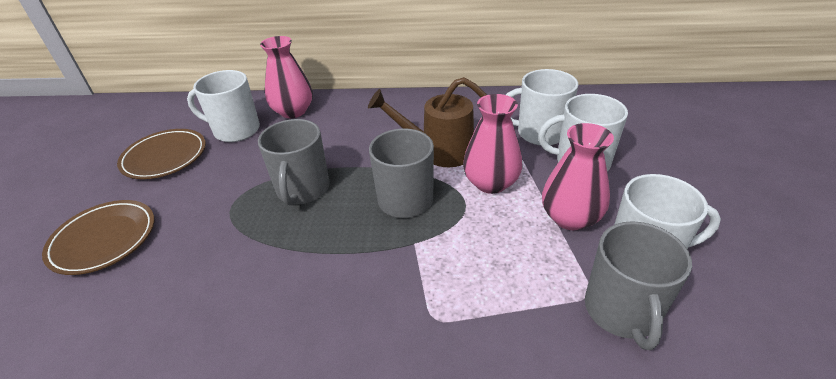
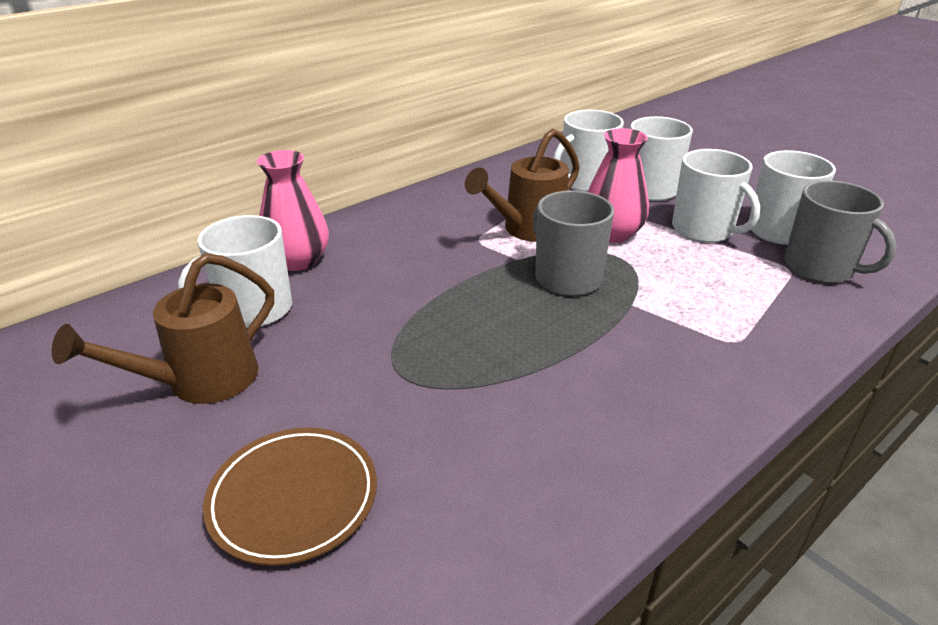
camera: 45 degrees left, 5 degrees down
brown plate [117,129,206,179] -> brown watering can [52,253,274,404]
grey mug [258,119,330,205] -> none
pink vase [542,123,614,230] -> white mug [672,149,760,243]

